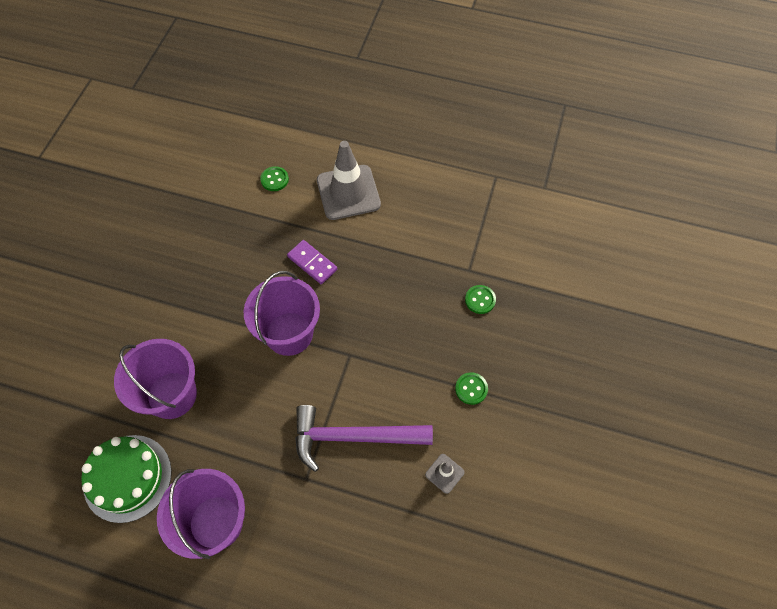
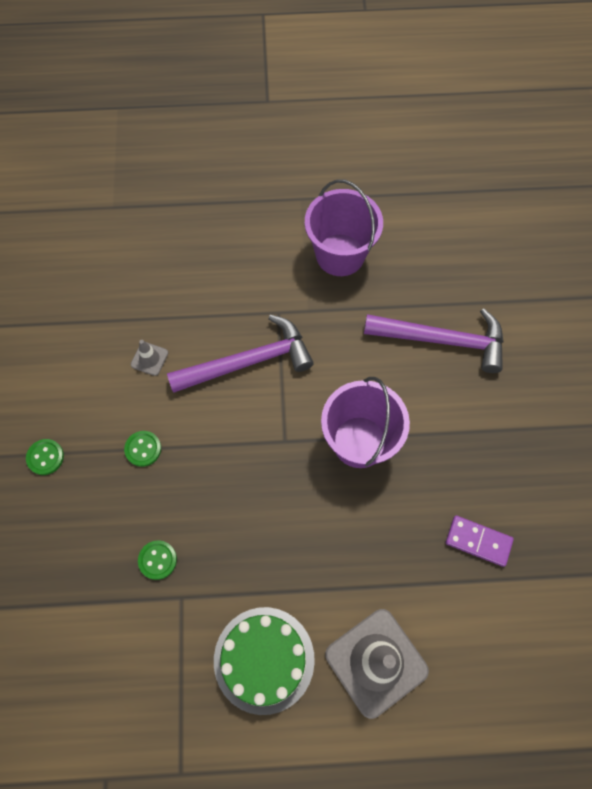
camera: 160 degrees right, 5 degrees up
green cake [81,435,172,523] -> green cake moved to [214,607,315,715]
purple bucket [114,339,197,419] -> purple hammer [364,308,503,373]
green button [260,166,289,191] -> green button moved to [26,439,64,475]
purple domino [287,240,337,284] -> purple domino moved to [446,515,514,567]

